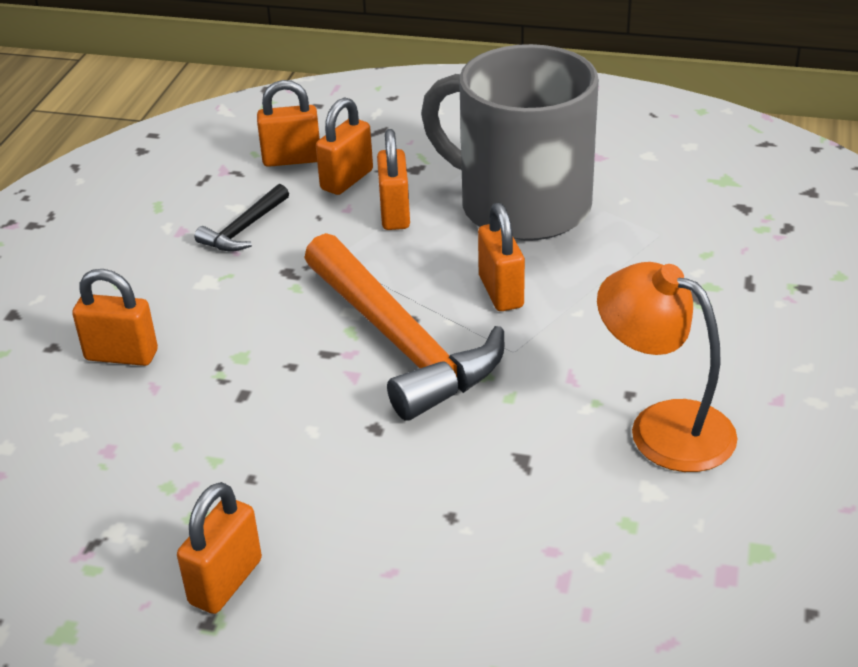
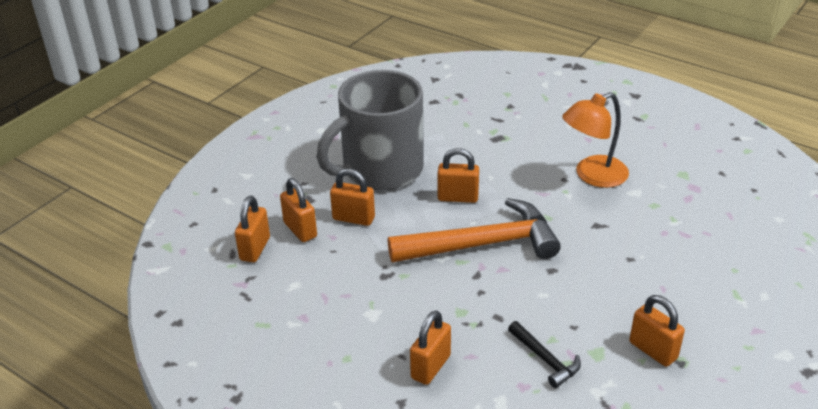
camera: 70 degrees left, 0 degrees up
black hammer [194,184,289,251] -> black hammer moved to [508,321,581,388]

